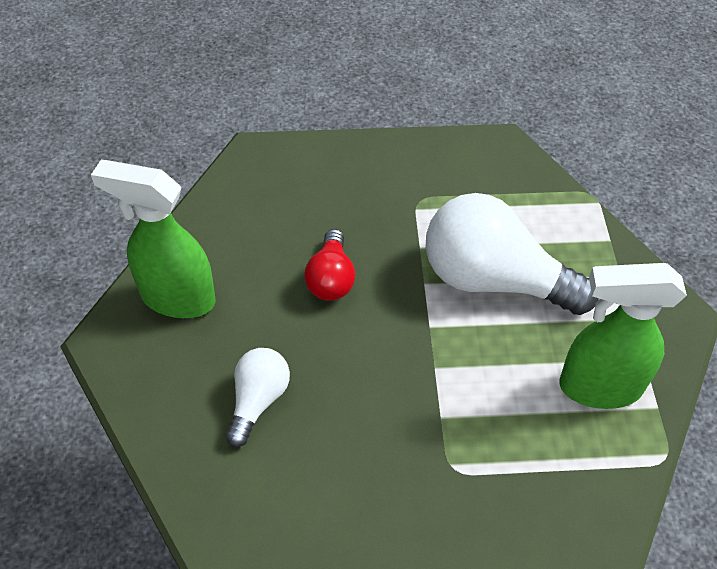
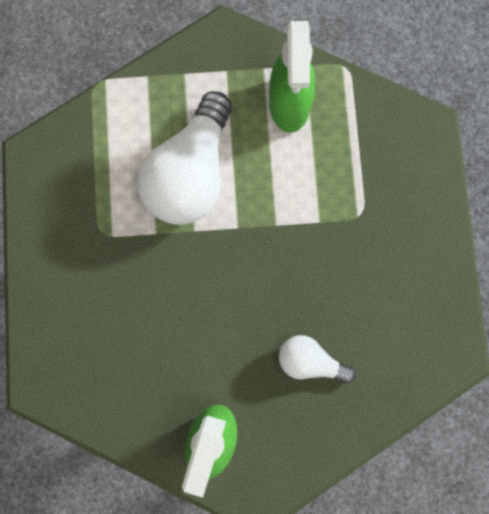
camera: 90 degrees left, 25 degrees up
red light bulb [304,229,355,301] -> none

